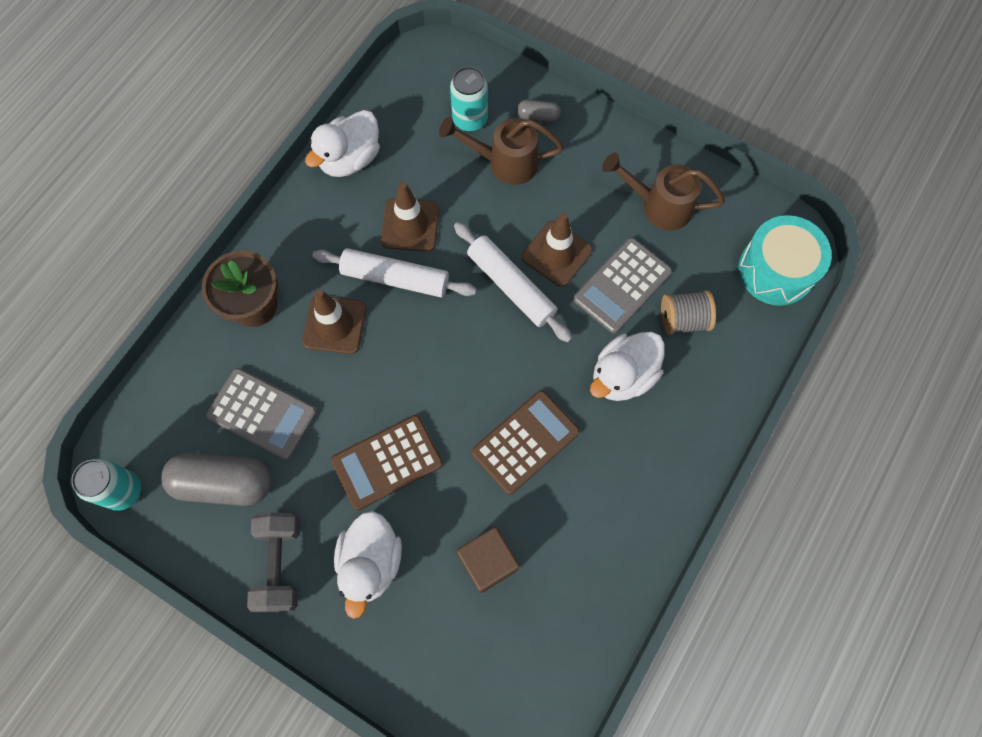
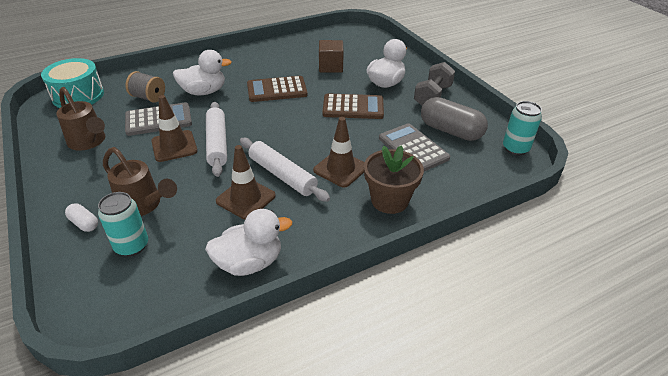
camera: 150 degrees left, 30 degrees down
grey capsule [517,99,561,122] -> white capsule [65,203,98,232]

